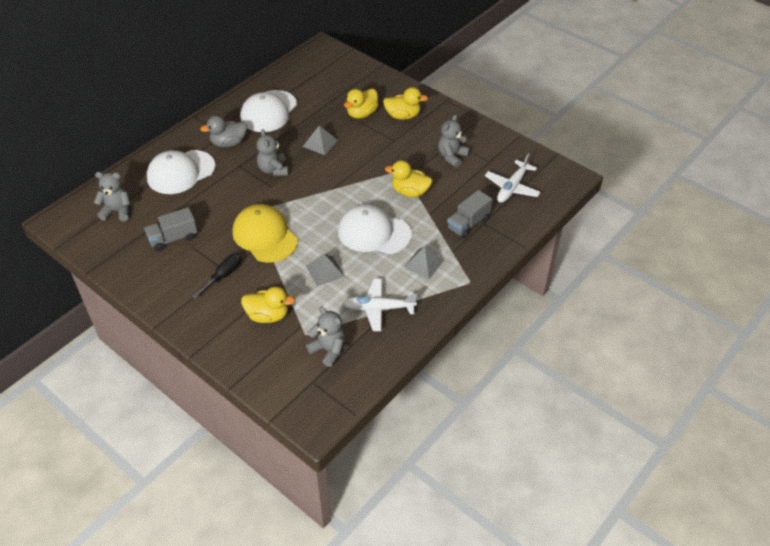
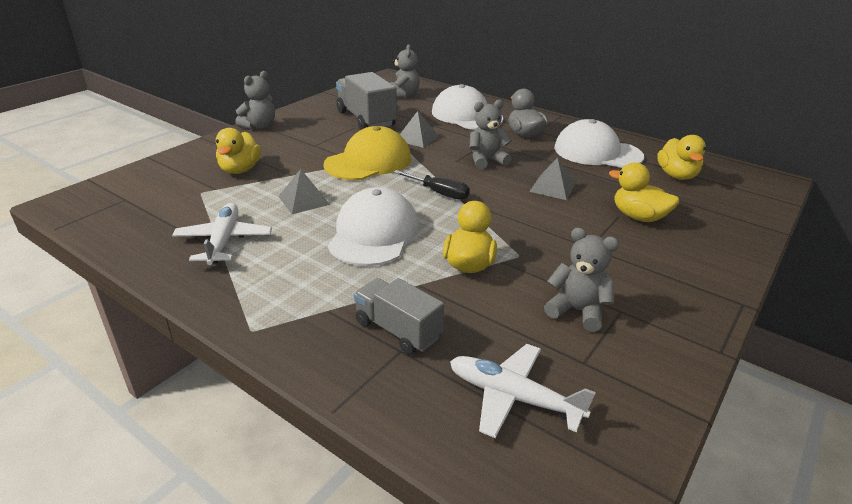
camera: 85 degrees right, 15 degrees down
grey truck [144,207,197,251] -> grey truck [336,72,397,130], size x1.52
black screwdriver [192,254,242,299] -> black screwdriver moved to [393,170,470,200]
grey teddy bear [306,307,346,367] -> grey teddy bear moved to [235,71,275,130]
yellow duck [383,87,428,120] -> yellow duck moved to [657,135,706,180]
grey pyramid [404,246,444,279] -> grey pyramid moved to [400,111,439,148]

